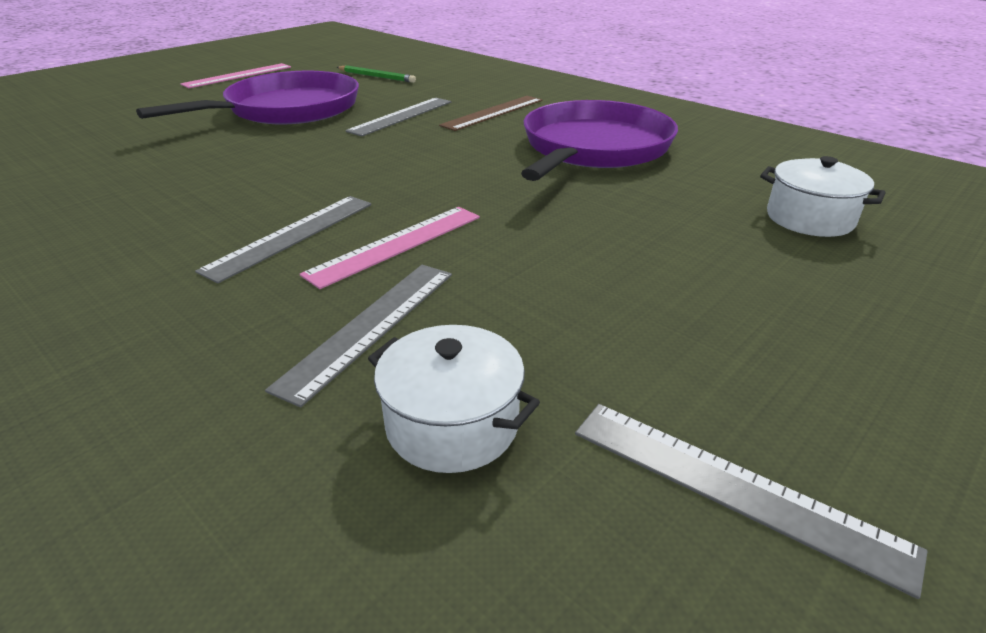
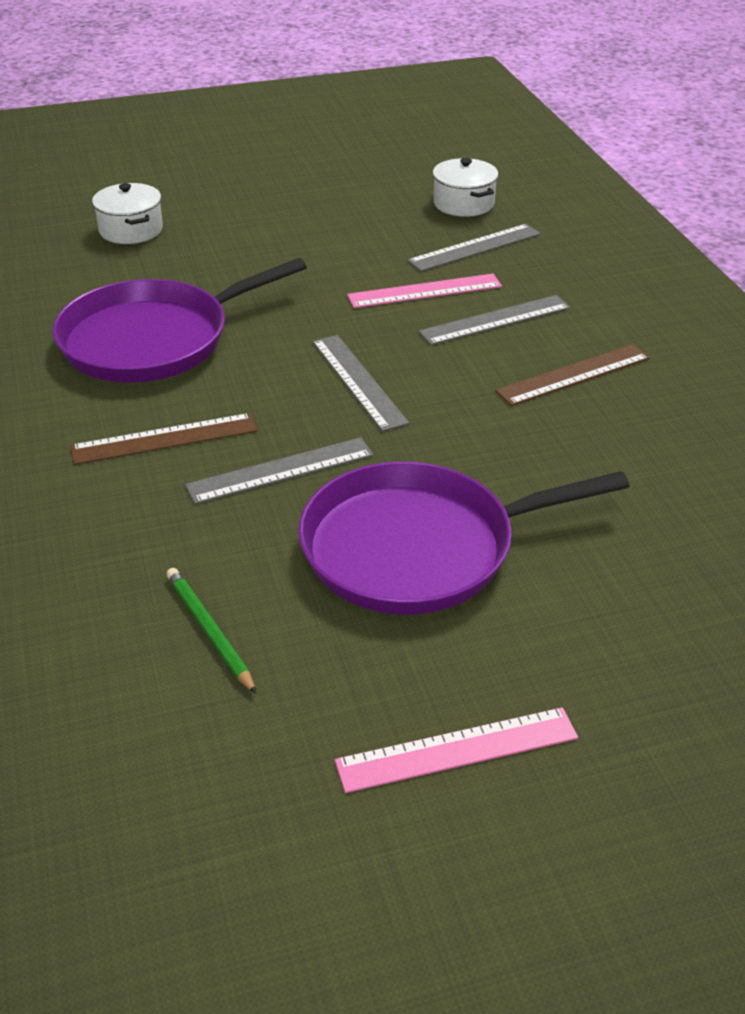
camera: 150 degrees left, 5 degrees up
grey ruler [575,404,928,599] -> grey ruler moved to [312,335,409,431]
none -> brown ruler [495,344,650,406]

